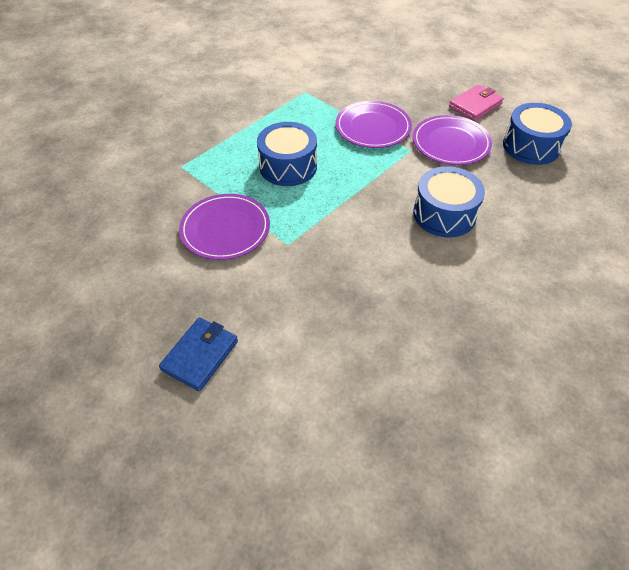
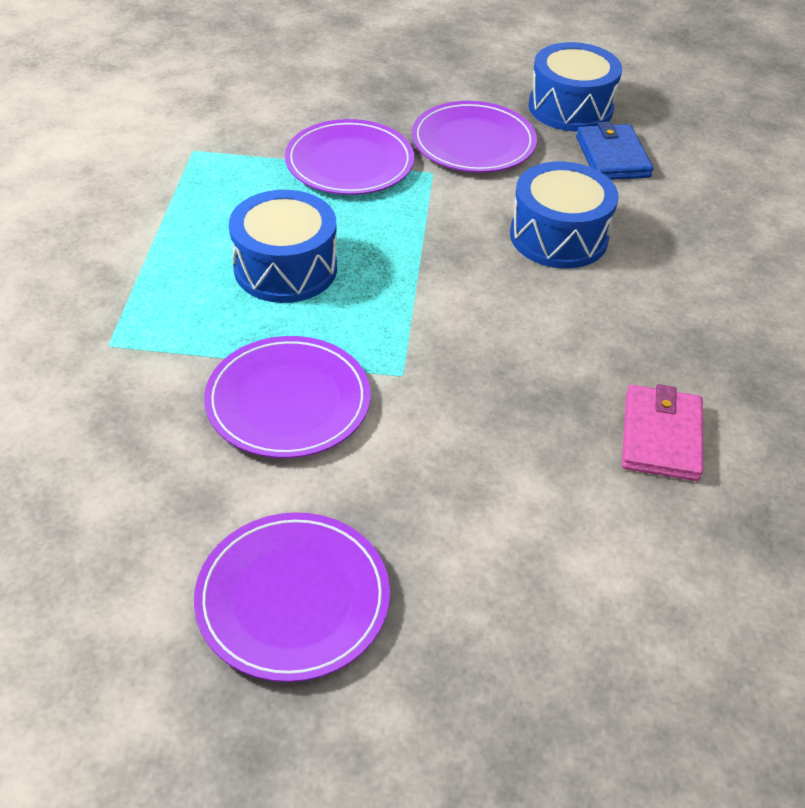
camera: 40 degrees left, 5 degrees down
blue wallet [159,317,238,391] -> blue wallet moved to [576,122,653,180]
pink wallet [449,84,504,121] -> pink wallet moved to [622,384,703,481]
none -> purple plate [194,512,390,682]

